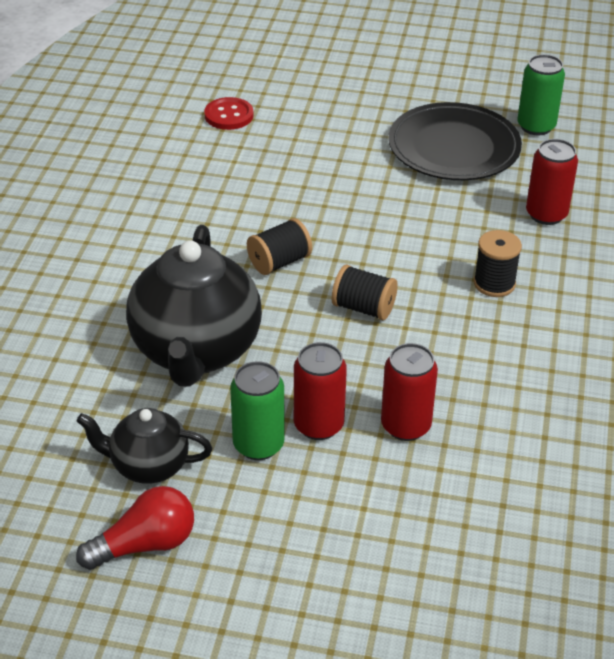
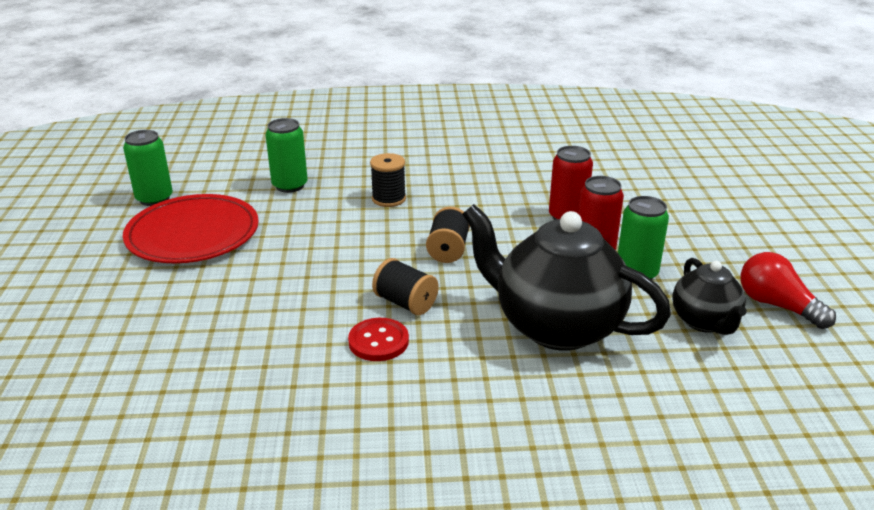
camera: 105 degrees left, 10 degrees down
black teapot [126,225,262,387] -> black teapot turned 135 degrees counterclockwise [462,204,671,351]
red button [204,97,254,130] -> red button moved to [348,318,409,361]
black plate [388,102,522,180] -> red plate [123,194,259,263]
red can [526,139,578,225] -> green can [265,118,308,193]

